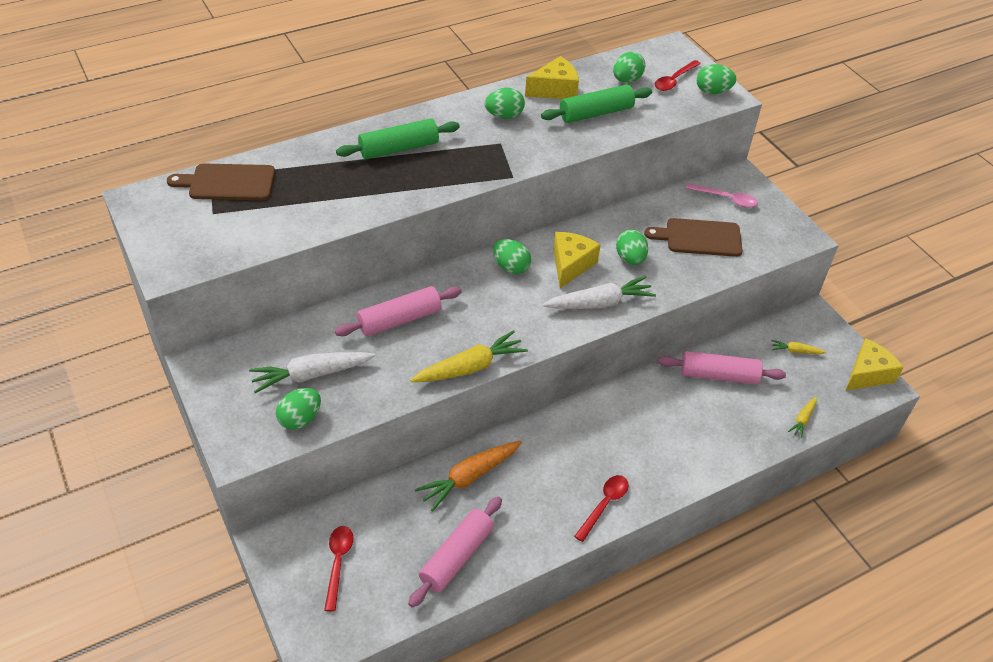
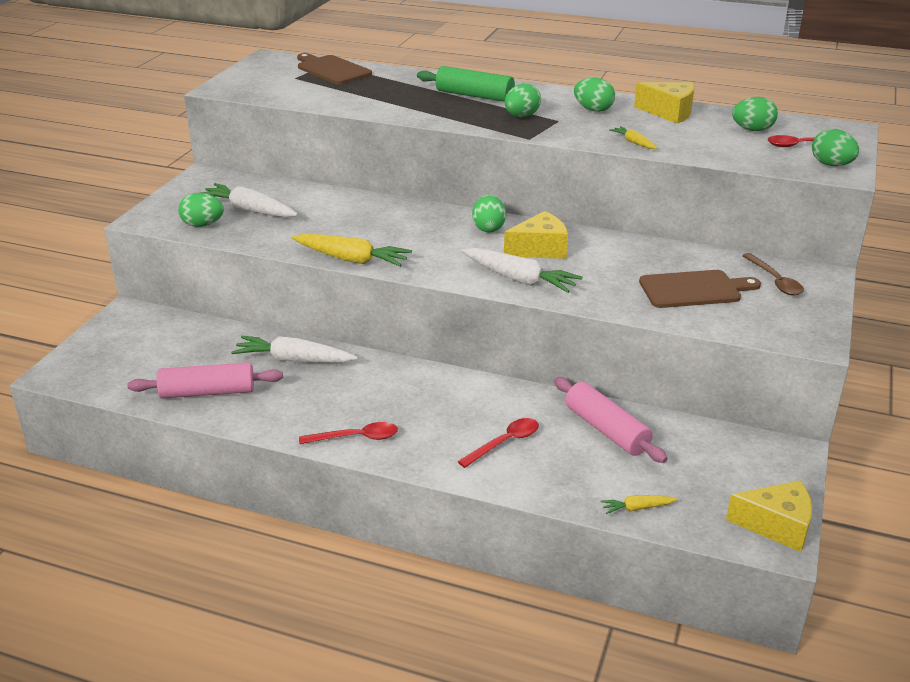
camera: 50 degrees right, 15 degrees down
red spoon [324,526,353,611] -> red spoon moved to [457,418,539,468]
pink rolling pin [335,286,462,336] -> none
orange carrot [415,441,522,512] -> white carrot [231,336,358,363]
green rolling pin [541,84,652,123] -> none
green egg [616,229,648,265] -> green egg moved to [505,83,541,117]
brown cutting board [644,218,743,257] -> brown cutting board turned 120 degrees clockwise [639,270,761,308]
pink spoon [686,183,758,208] -> brown spoon [742,253,804,295]
yellow carrot [771,340,827,354] -> yellow carrot moved to [609,126,657,149]

